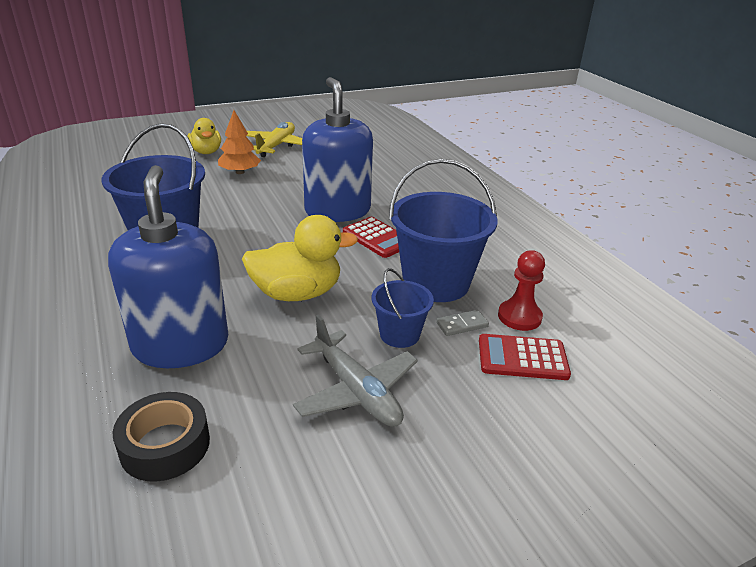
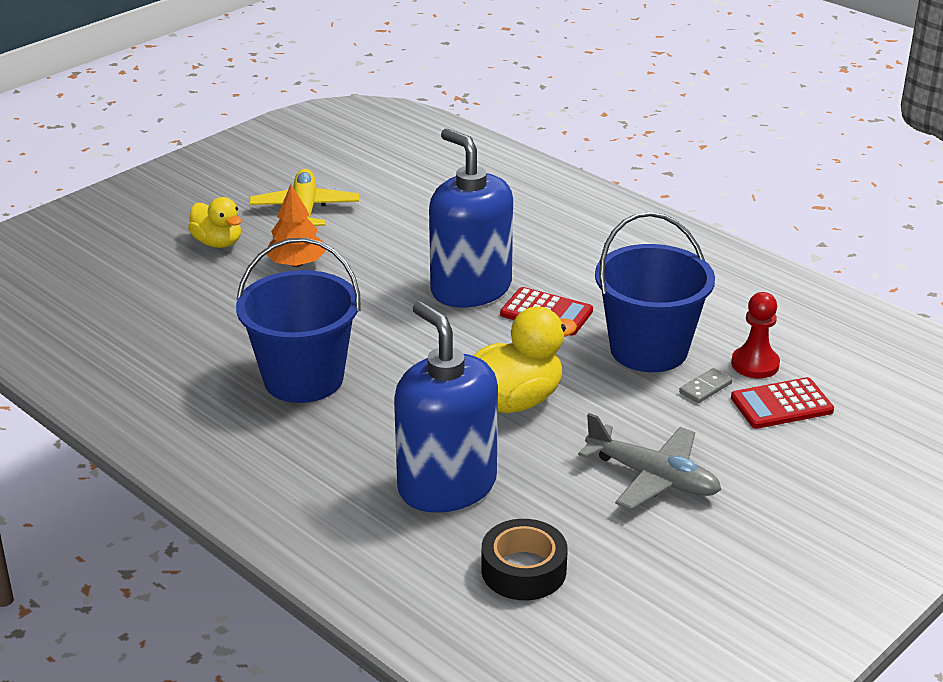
camera: 20 degrees left, 0 degrees up
blue bucket [372,268,434,348] -> none

